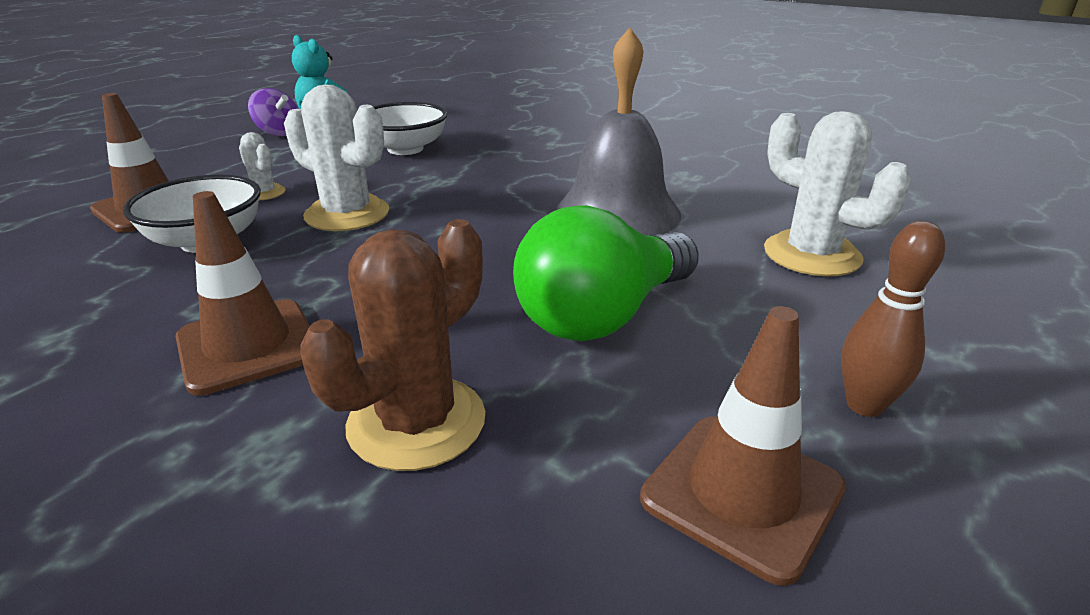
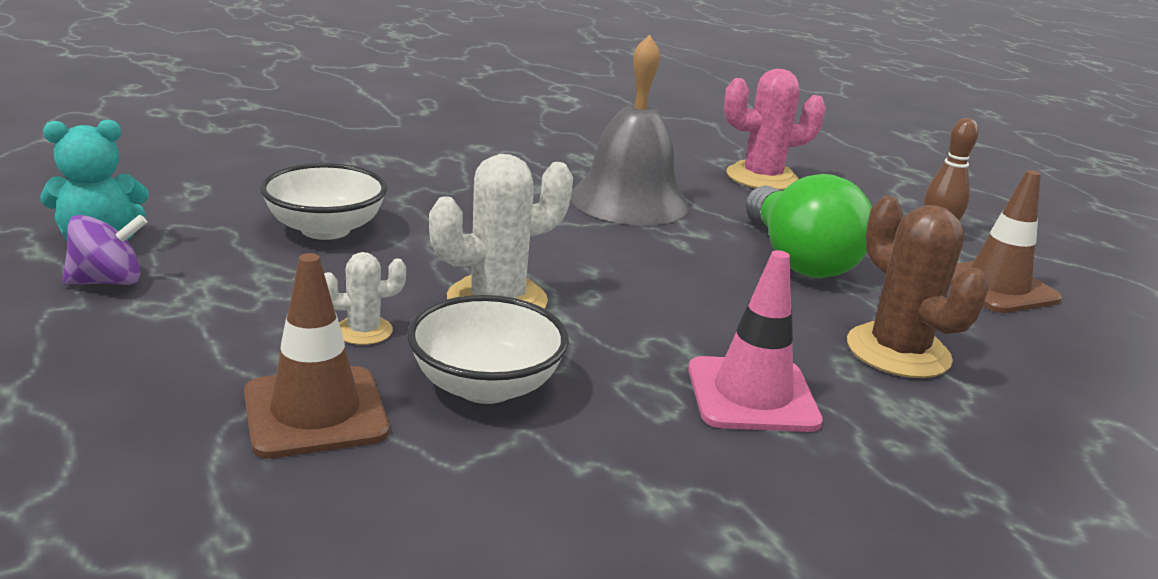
camera: 65 degrees left, 5 degrees down
brown traffic cone [175,191,310,396] -> pink traffic cone [688,250,823,432]
white cactus [764,111,912,276] -> pink cactus [724,69,826,190]

